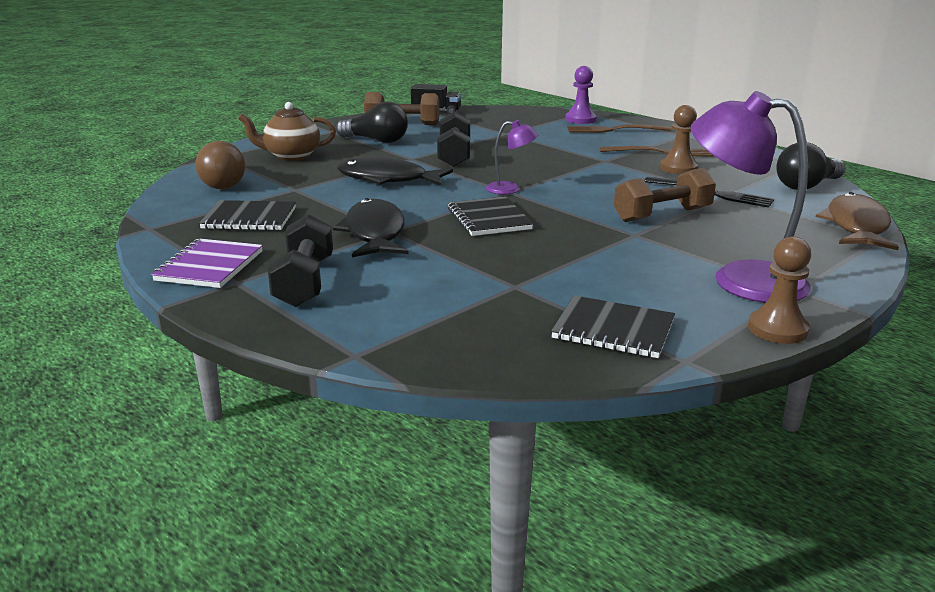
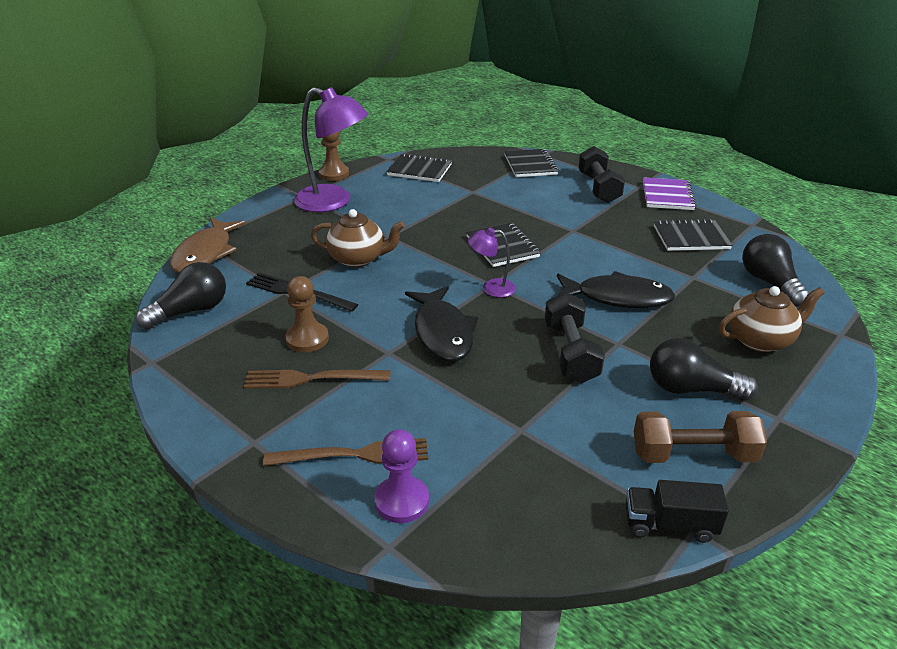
camera: 175 degrees right, 10 degrees up
brown light bulb [195,141,245,189] -> black light bulb [742,234,809,307]
black fish [333,198,409,257] -> black fish moved to [405,286,478,362]
brown dumbbell [614,168,716,222] -> brown teapot [311,209,405,267]
none -> black notebook [504,149,559,177]

